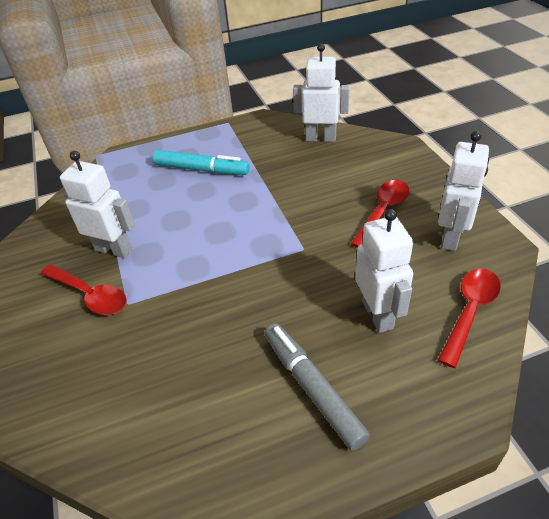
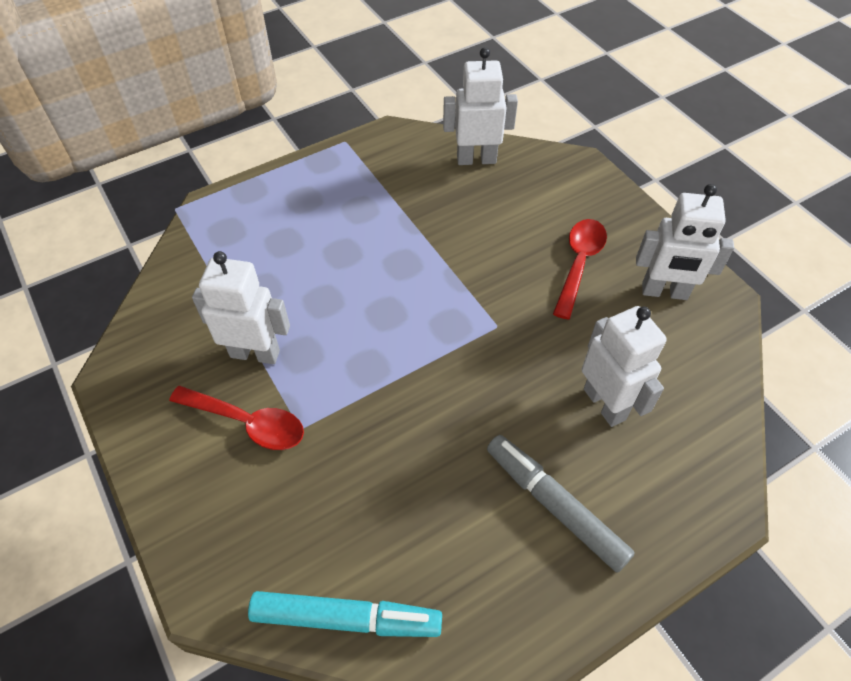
camera: 15 degrees left, 10 degrees up
turquoise marker [153,150,250,175] -> turquoise marker moved to [248,591,442,637]
white robot [438,131,489,251] -> white robot turned 90 degrees clockwise [636,184,734,300]
red spoon [438,269,501,368] -> none

